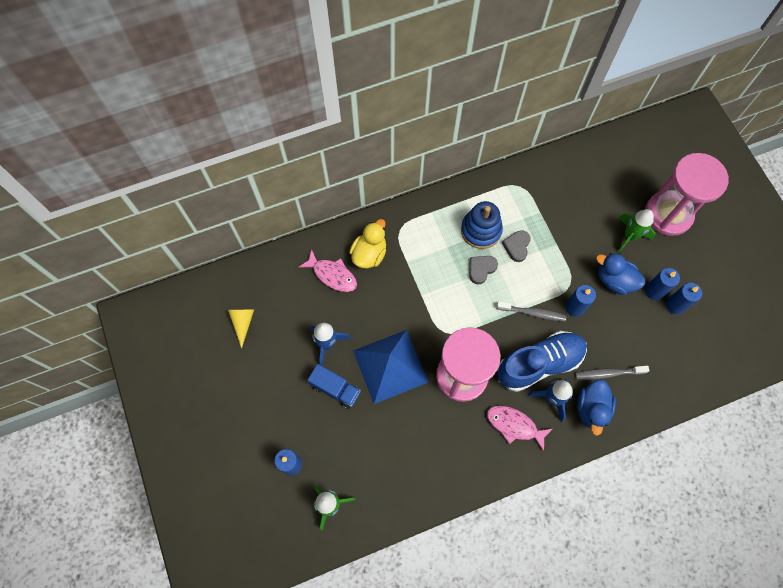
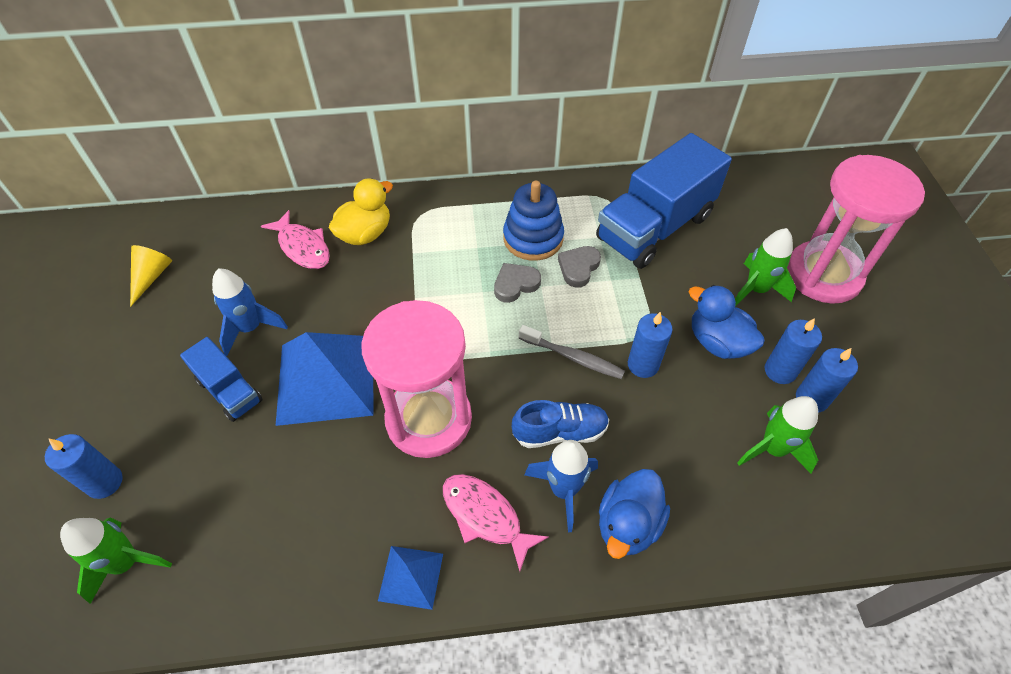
camera: 15 degrees right, 15 degrees down
blue shoe [497,331,587,392] -> blue shoe [512,400,609,448], size x0.60
grey toothbrush [575,366,650,380] -> none
none -> blue pyramid [378,546,443,610]
none -> blue truck [596,133,732,269]
none -> green rocket [737,396,818,473]

